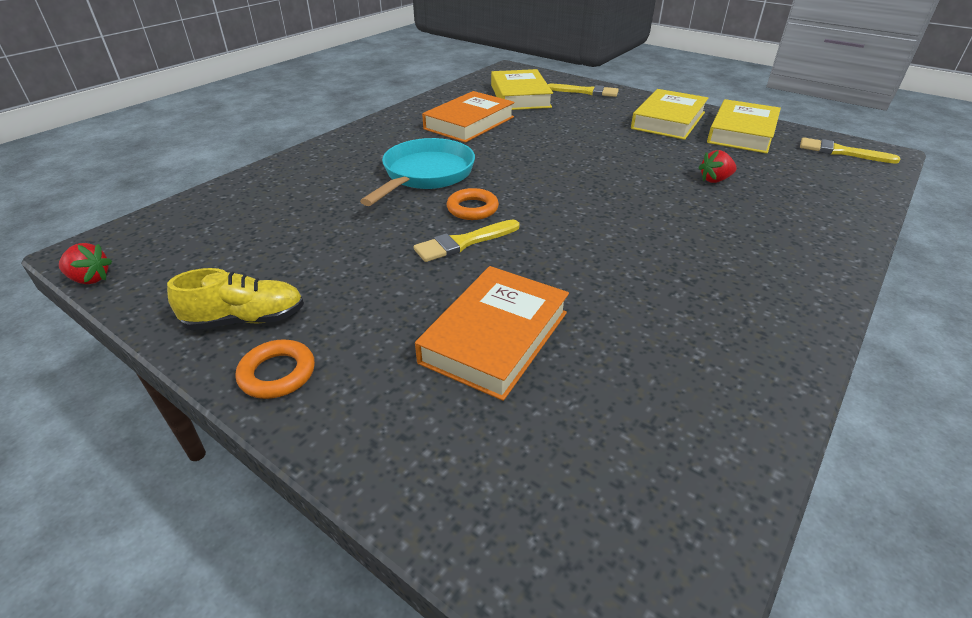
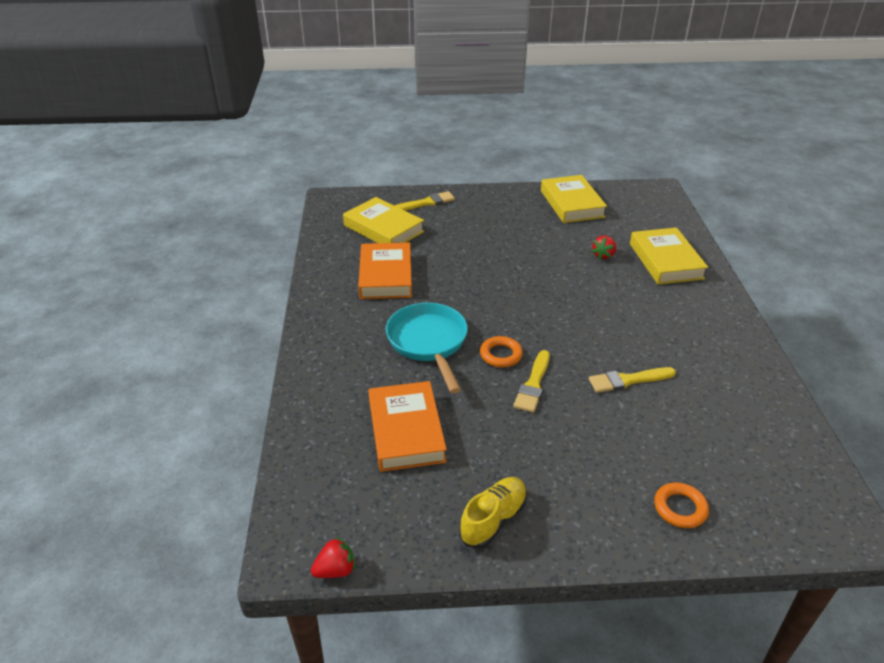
camera: 40 degrees left, 0 degrees up
orange ring [236,339,315,399] -> orange ring moved to [654,482,709,528]
orange book [415,266,569,401] -> orange book moved to [368,381,447,472]
yellow book [631,89,708,140] -> yellow book moved to [630,227,708,285]
yellow brush [800,137,900,164] -> yellow brush moved to [589,367,676,393]

